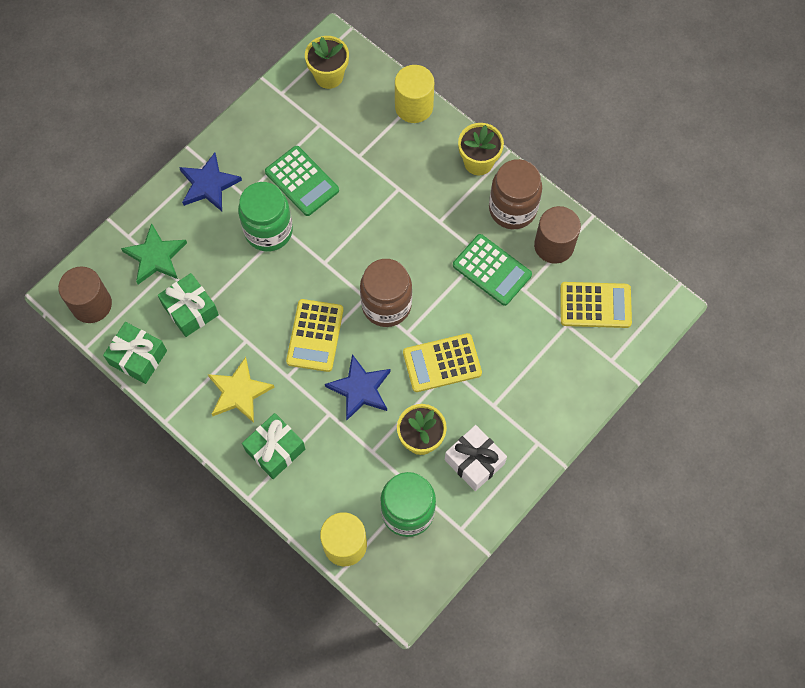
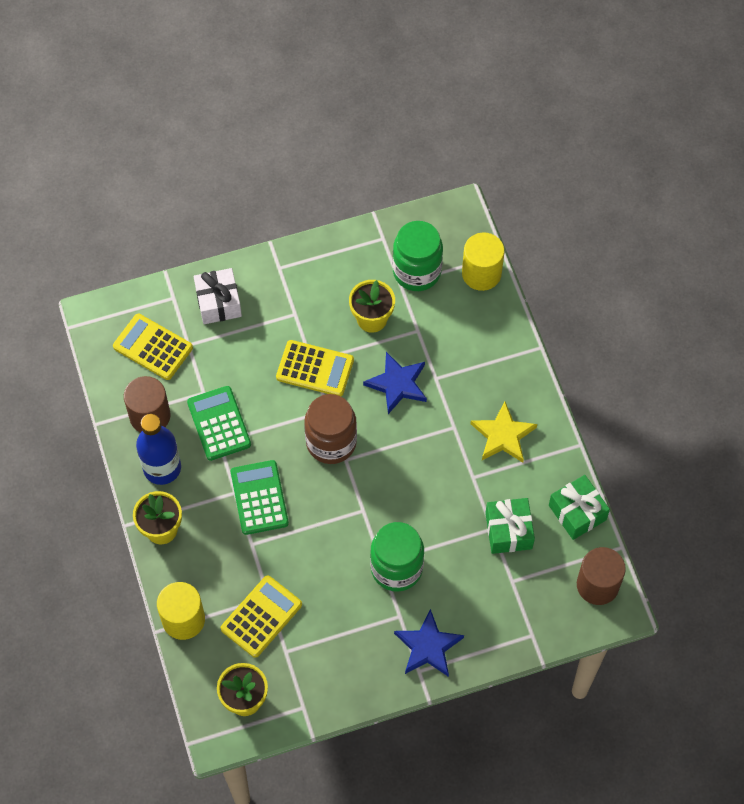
camera: 150 degrees left, 5 degrees down
green star [121,223,187,284] -> none
green gift [242,413,305,479] -> none
green calculator [265,146,339,216] -> green calculator moved to [231,460,289,535]
yellow calculator [286,299,344,372] -> yellow calculator moved to [221,575,302,658]
white gift [445,425,507,491] -> white gift moved to [194,268,242,324]
brown jar [489,159,542,229] -> blue bottle [136,414,181,485]

